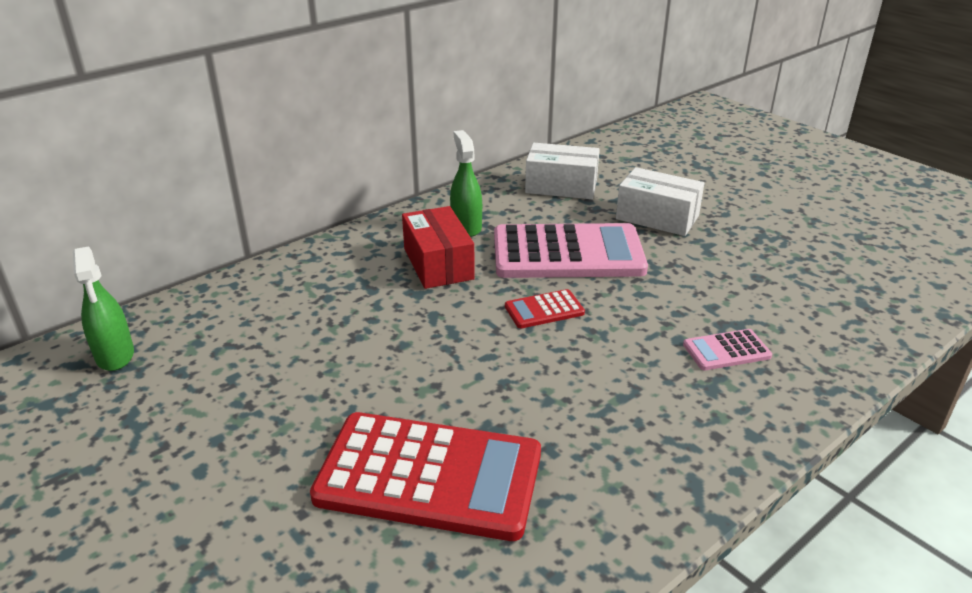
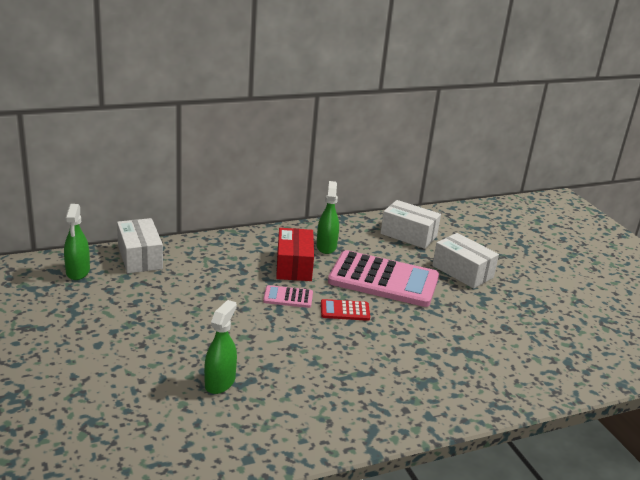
camera: 15 degrees right, 5 degrees down
red calculator [310,412,541,541] -> green spray bottle [204,300,237,394]
pink calculator [683,329,772,370] -> pink calculator moved to [263,285,313,308]
none -> white box [117,218,163,273]

